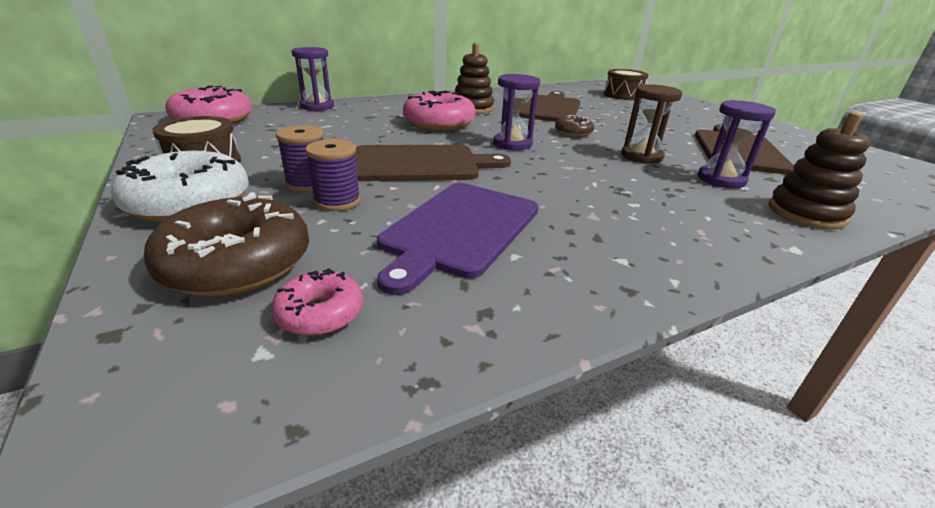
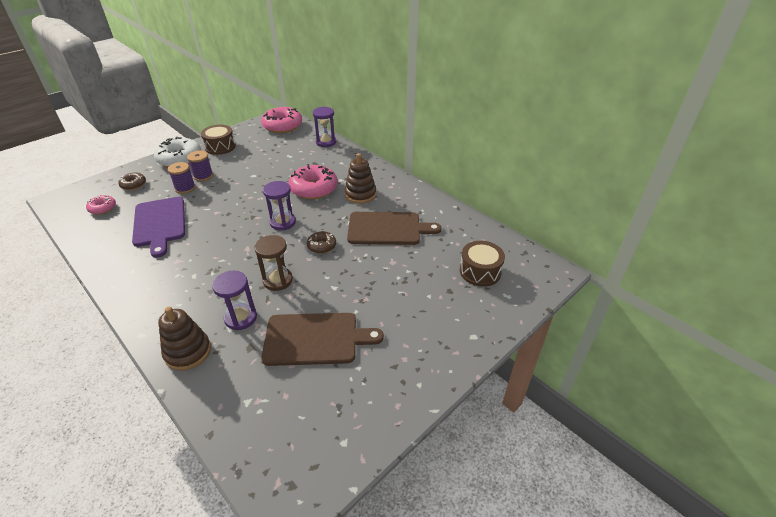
camera: 75 degrees right, 10 degrees up
brown donut [144,192,309,297] -> brown donut [118,173,146,190], size x0.52
brown cutting board [355,145,511,181] -> none
purple cutting board [377,183,539,295] -> purple cutting board turned 120 degrees counterclockwise [132,197,185,258]

